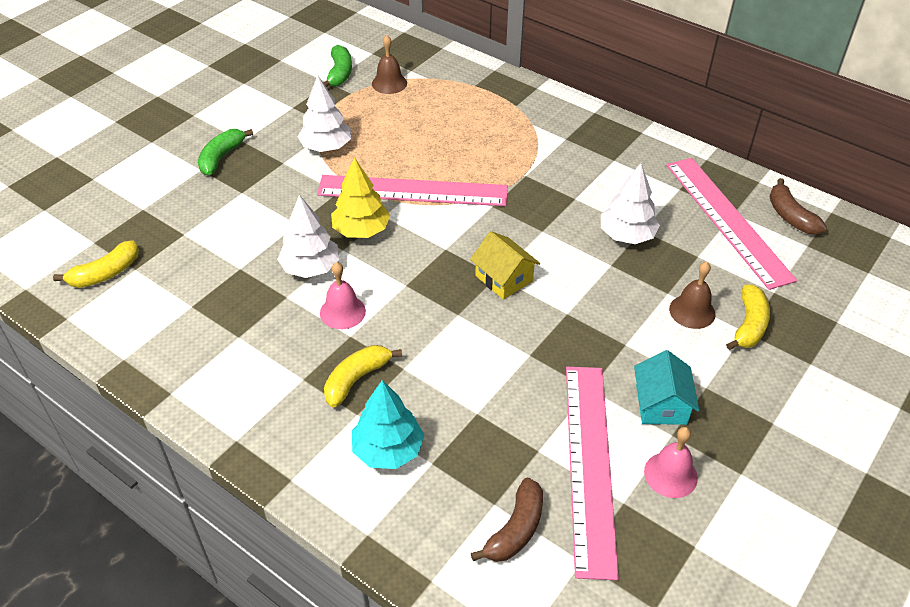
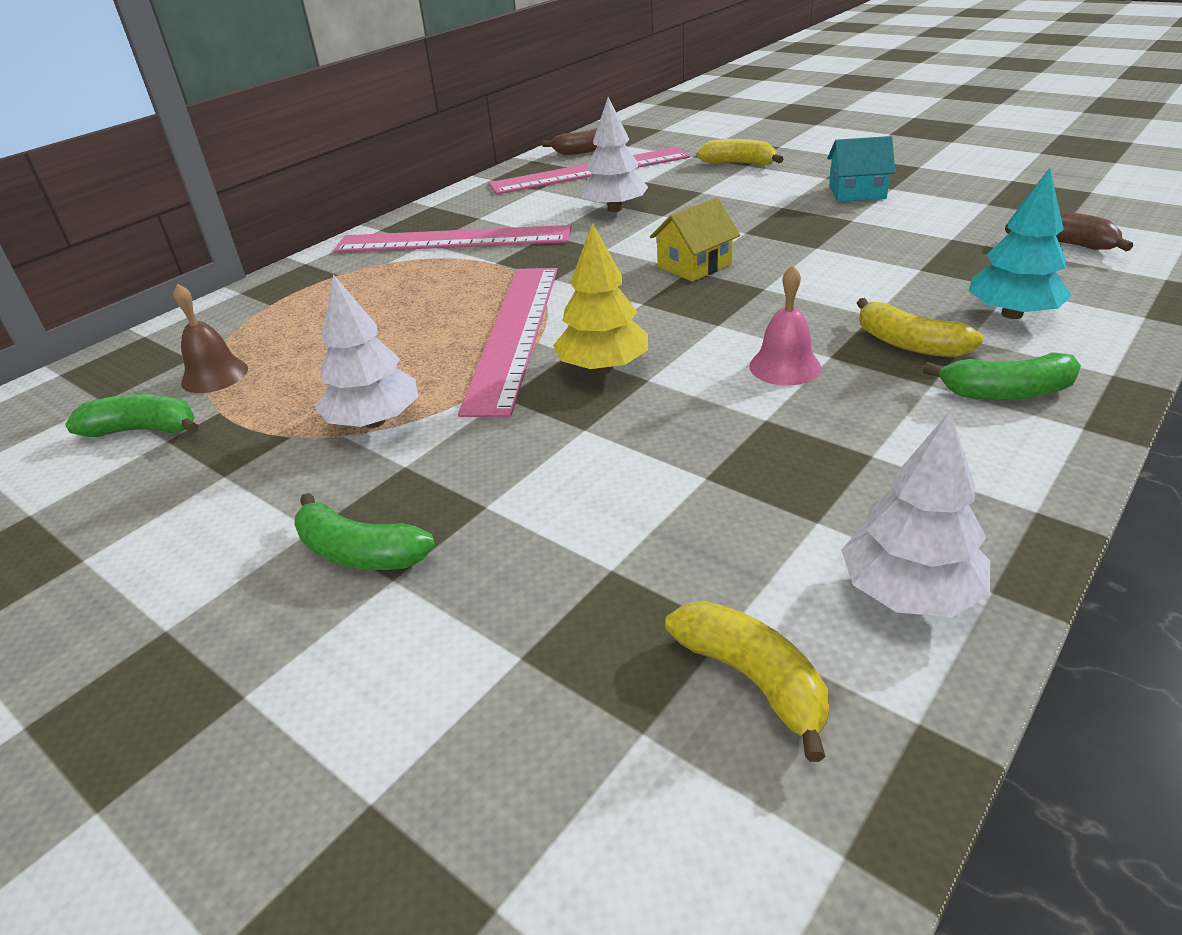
camera: 85 degrees left, 10 degrees down
white tree [277,195,339,278] -> white tree moved to [841,411,990,617]
pink ruler [566,367,619,580] -> pink ruler moved to [334,225,572,253]
pink bell [644,427,698,498] -> none
brown bell [669,262,716,329] -> none
none -> green banana [923,352,1081,400]

